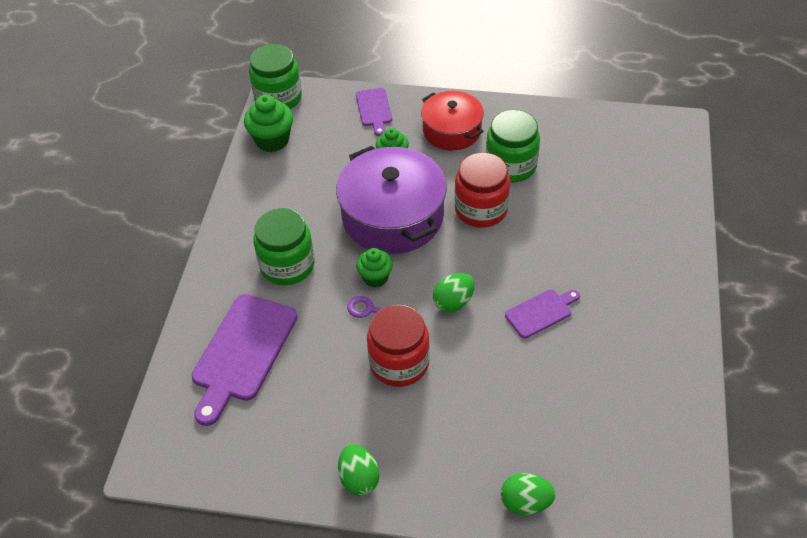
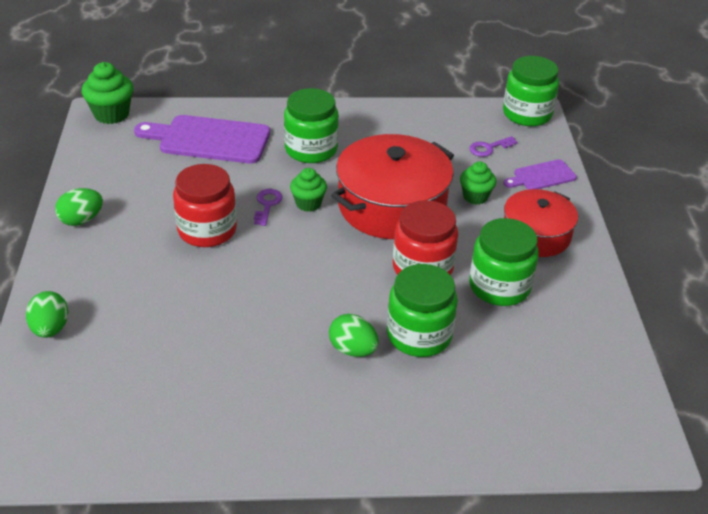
camera: 75 degrees right, 10 degrees down
green cupcake [244,95,293,152] -> green cupcake moved to [82,62,133,124]
purple pot [336,146,447,254] -> red pot [331,134,454,239]
green egg [433,273,475,313] -> green egg moved to [329,314,379,357]
purple cutting board [505,289,580,338] -> none
none -> green jar [387,264,458,357]
none -> purple key [469,136,517,157]

